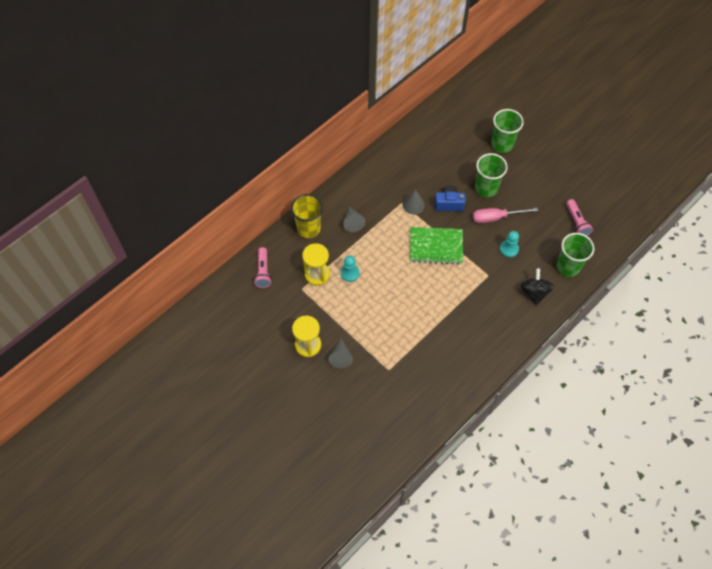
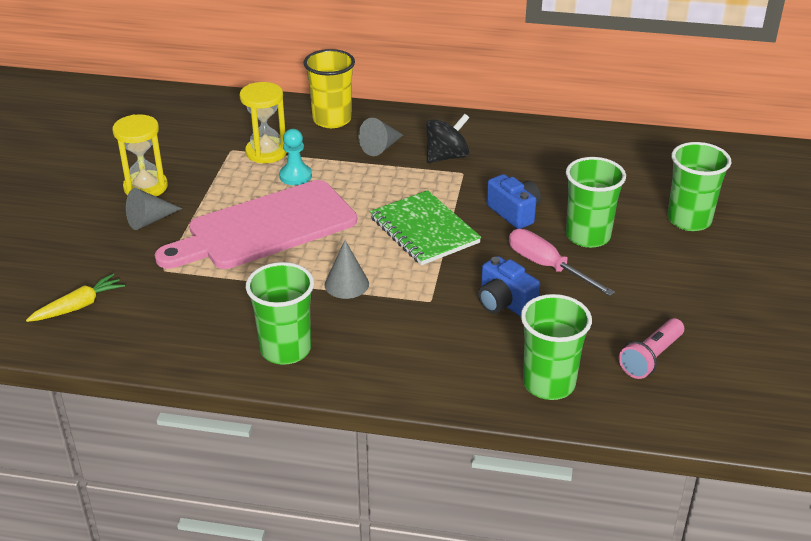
camera: 55 degrees right, 25 degrees down
pink flashlight [254,247,272,288] -> none
grey cone [403,190,425,215] -> grey cone moved to [325,240,369,299]
turquoise pawn [500,231,519,258] -> blue camera [478,256,540,316]
black spinning top [521,268,554,305] -> black spinning top moved to [426,114,469,163]
none -> yellow carrot [26,273,125,322]
none -> pink cutting board [155,180,357,269]
none -> green cup [246,262,314,365]

